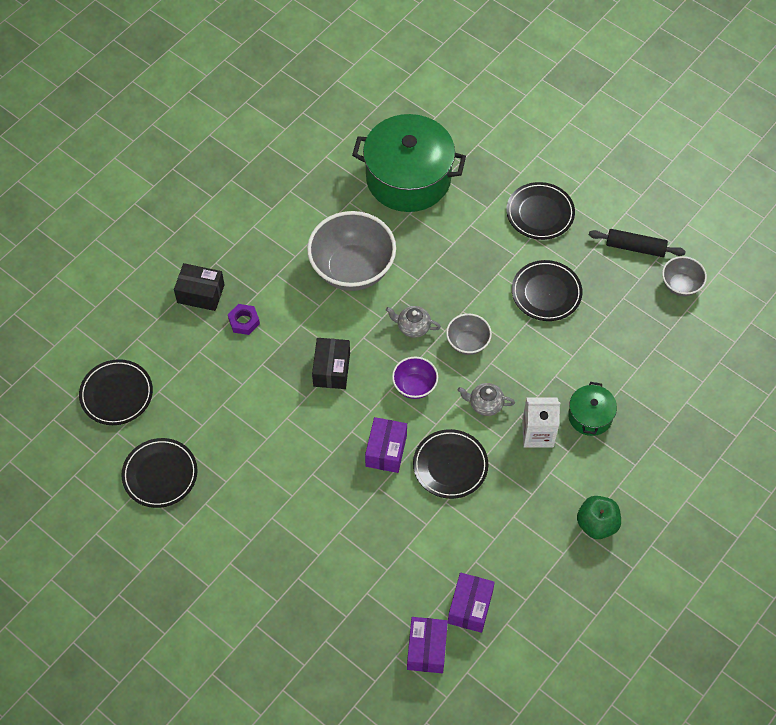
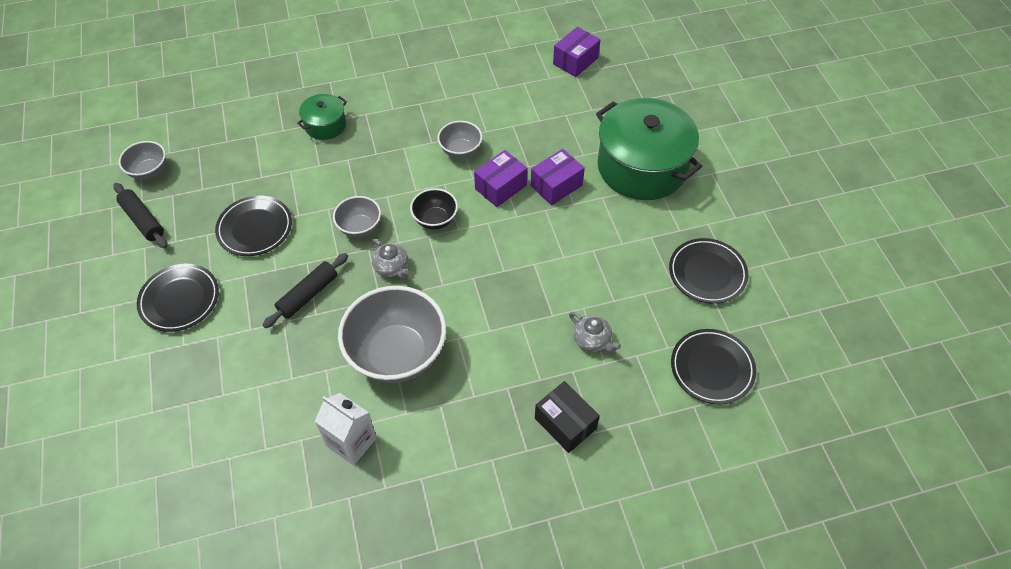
camera: 145 degrees left, 5 degrees down
purple nut [228,304,260,335] -> none
black box [312,338,350,389] -> none
green pot [352,114,466,212] -> green pot moved to [596,98,702,200]
purple bowl [392,357,438,399] -> black bowl [410,188,458,230]
black plate [413,429,488,499] -> grey bowl [438,121,482,158]
purple box [448,573,495,633] -> purple box moved to [531,149,585,205]
grey teapot [458,383,515,416] -> grey teapot moved to [569,312,621,353]
white carton [522,397,560,448] -> white carton moved to [315,393,377,465]
green apple [577,496,621,539] -> none
none -> black rolling pin [262,253,348,328]

